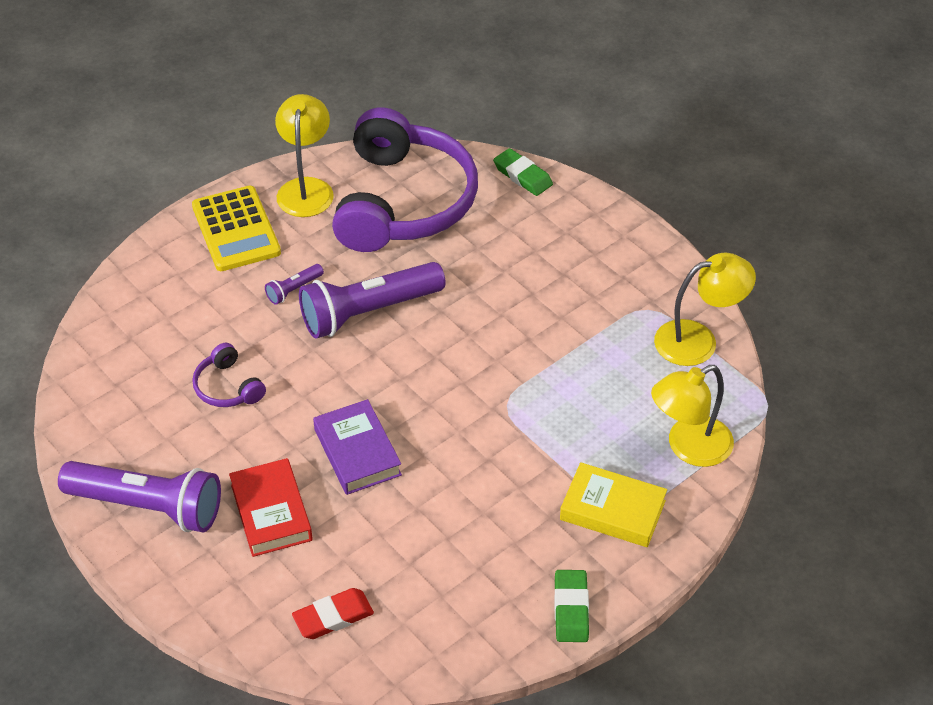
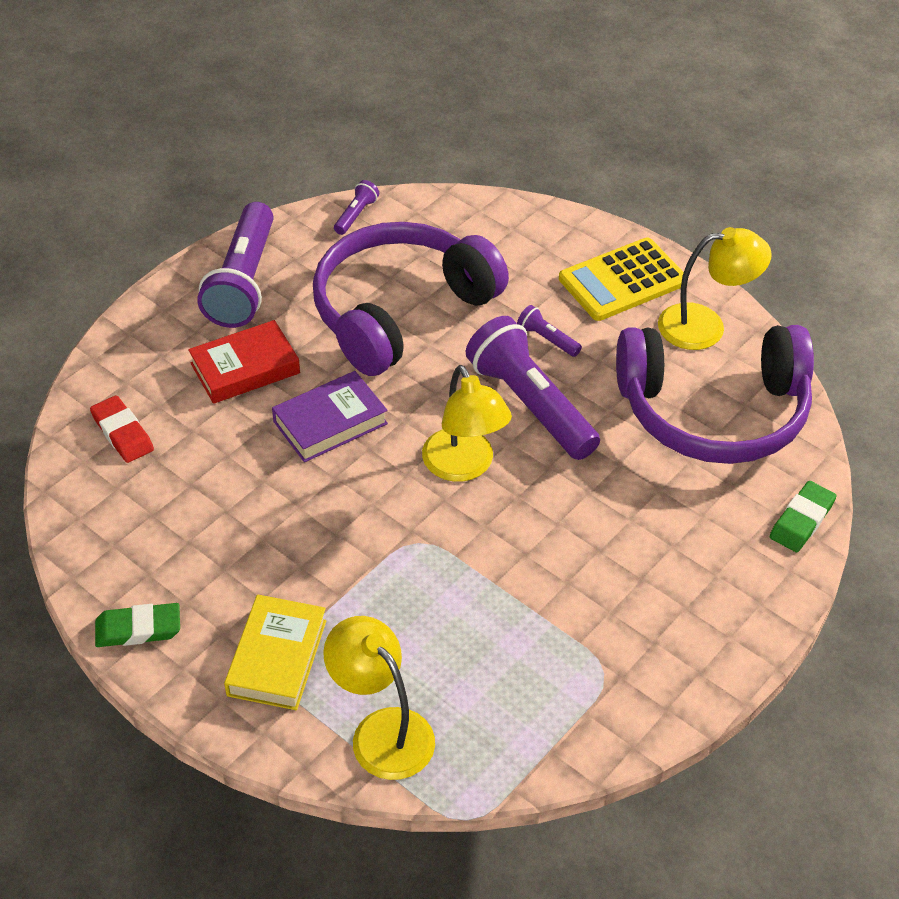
camera: 80 degrees right, 0 degrees up
purple headphones [192,343,266,407] -> purple headphones [313,222,509,376], size x2.45
yellow lamp [654,253,756,366] -> yellow lamp moved to [422,365,512,482]
none -> purple flashlight [334,180,379,235]

